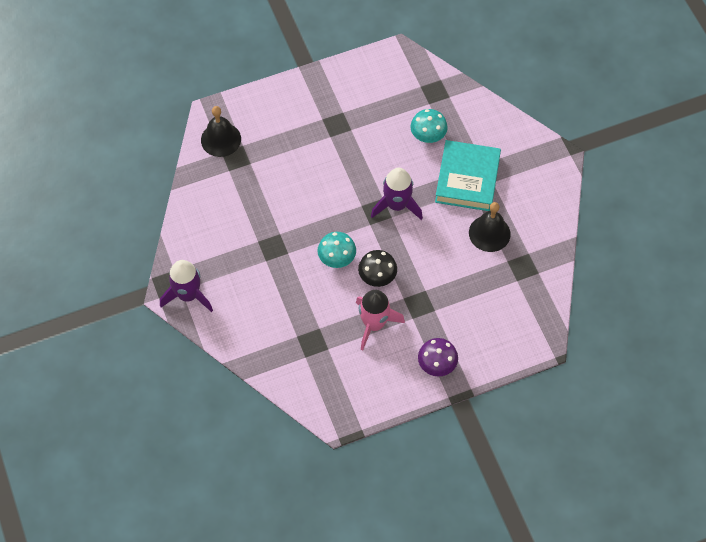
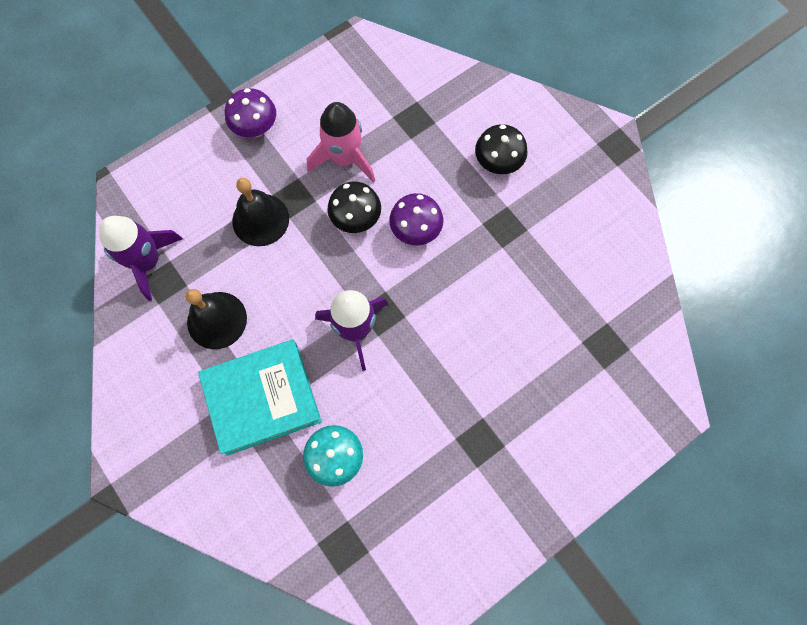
camera: 165 degrees right, 10 degrees up
purple rocket [160,260,213,312] -> purple rocket moved to [99,216,183,301]
black bell [201,106,241,157] -> black bell moved to [232,178,289,246]
turquoise mushroom [318,232,356,268] -> purple mushroom [389,193,443,245]
turquoise book [435,140,501,211] -> turquoise book turned 75 degrees clockwise [198,339,322,456]
none -> black mushroom [475,124,528,174]

